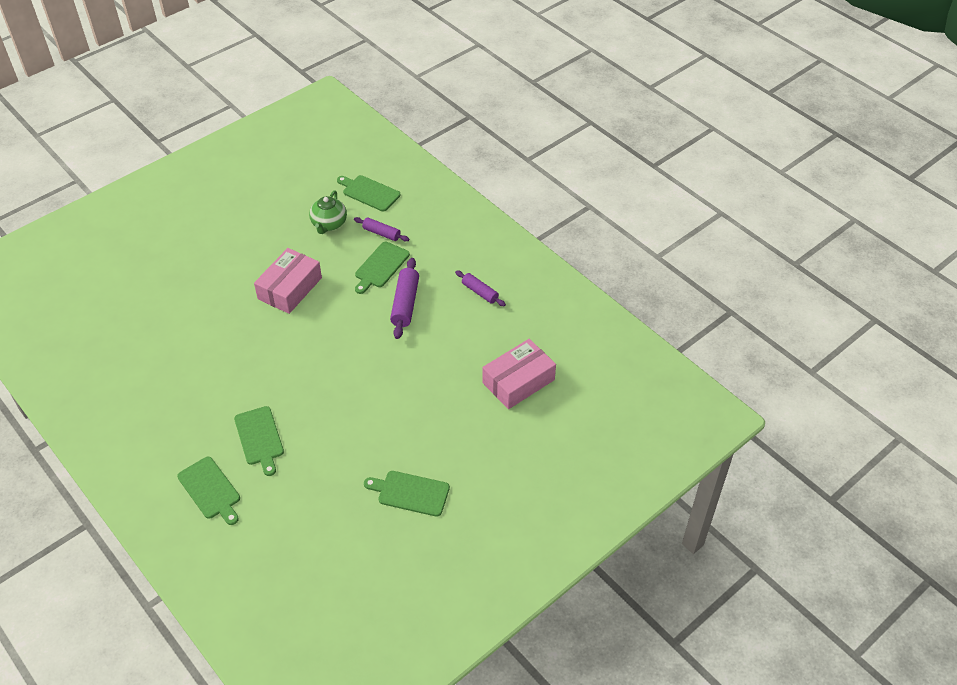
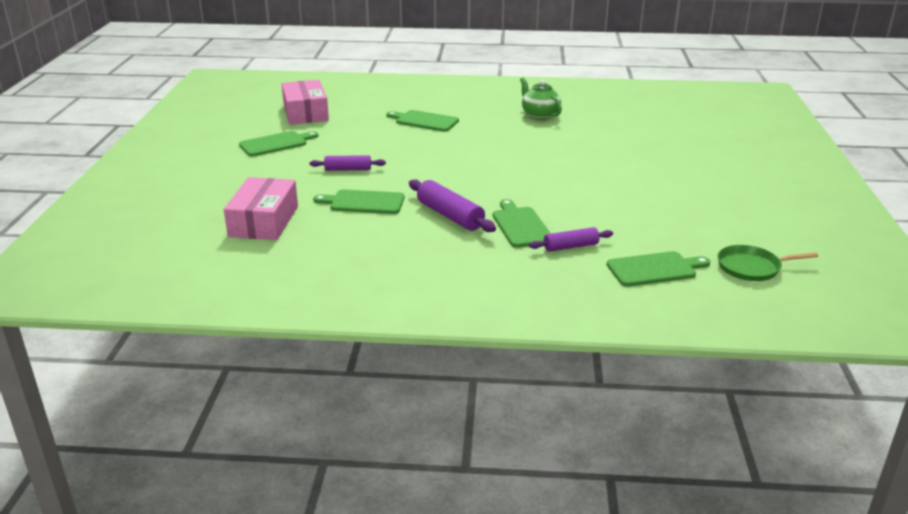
camera: 135 degrees right, 20 degrees down
green cutting board [177,457,240,525] -> green cutting board moved to [313,189,405,214]
pink box [254,248,322,314] -> pink box moved to [282,80,329,125]
green teapot [309,190,347,234] -> green teapot moved to [520,77,562,120]
purple rolling pin [455,270,506,306] -> purple rolling pin moved to [310,155,386,171]
none -> green pan [717,245,818,281]

